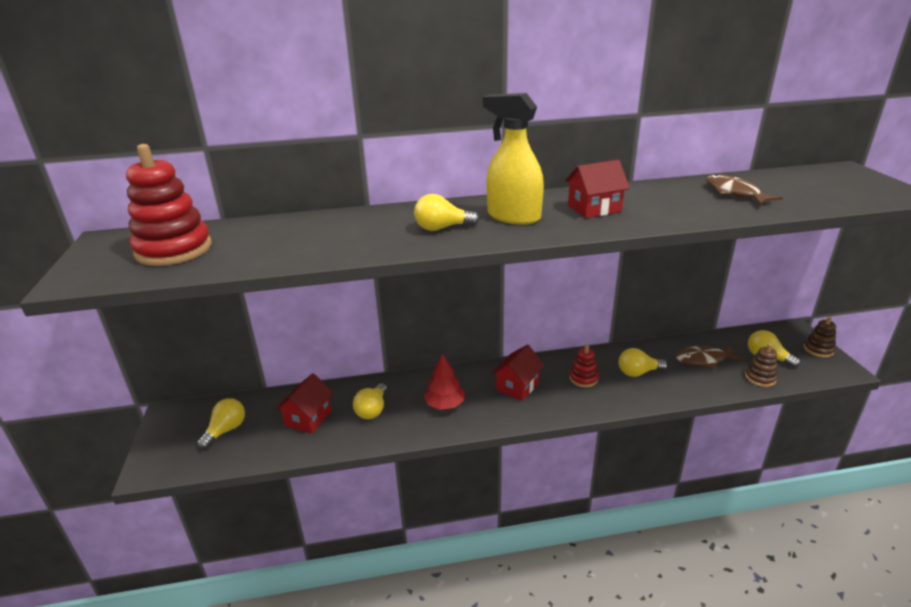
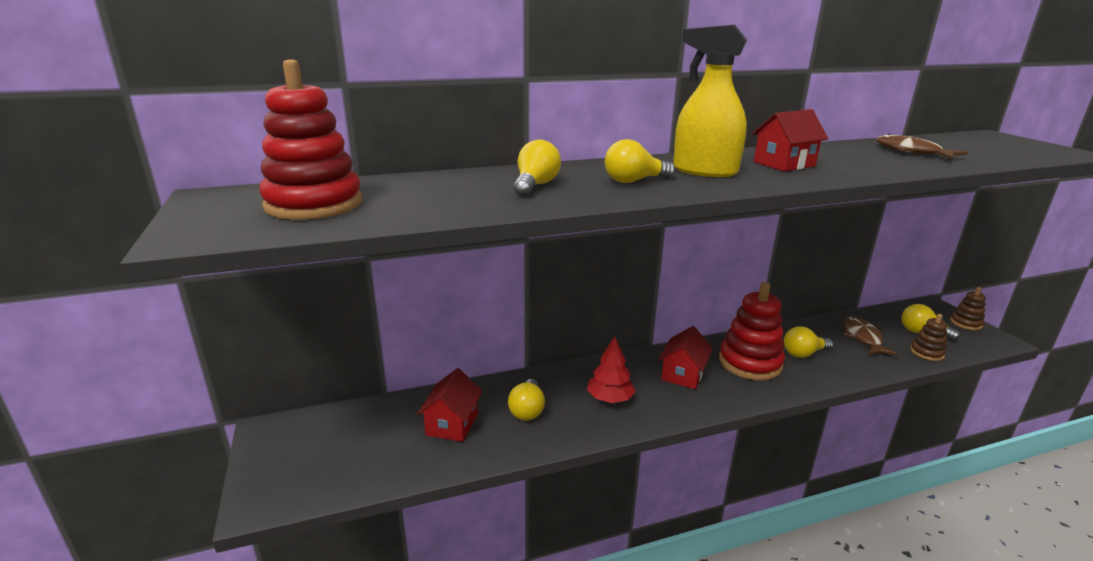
camera: 10 degrees left, 5 degrees down
yellow light bulb [197,398,245,449] -> yellow light bulb moved to [513,140,561,197]
red stacking toy [570,344,599,388] -> red stacking toy [719,282,785,380], size x1.96
brown fish [675,345,744,369] -> brown fish turned 105 degrees clockwise [843,317,898,355]

